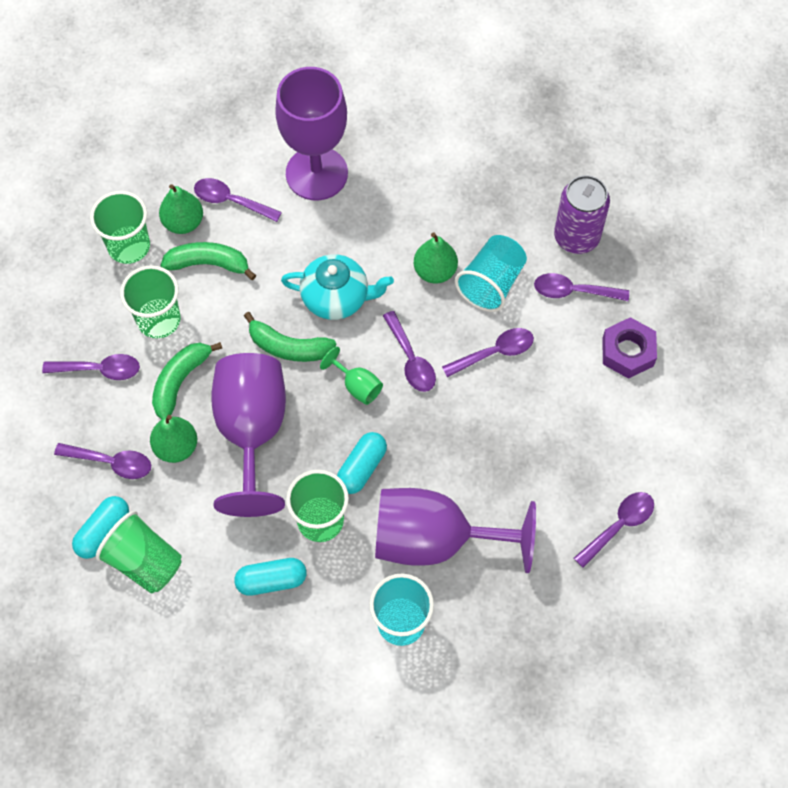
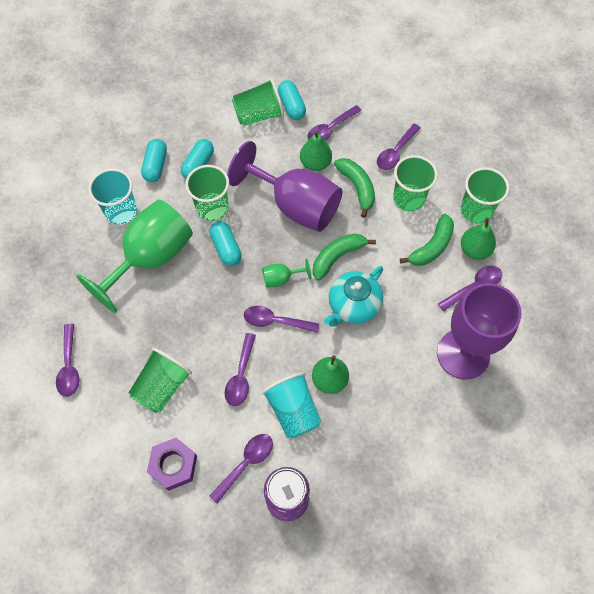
camera: 125 degrees right, 0 degrees up
purple goblet [375,488,536,573] -> green goblet [76,200,193,313]
none -> green cup [128,348,192,413]
none -> turquoise capsule [141,139,167,182]

